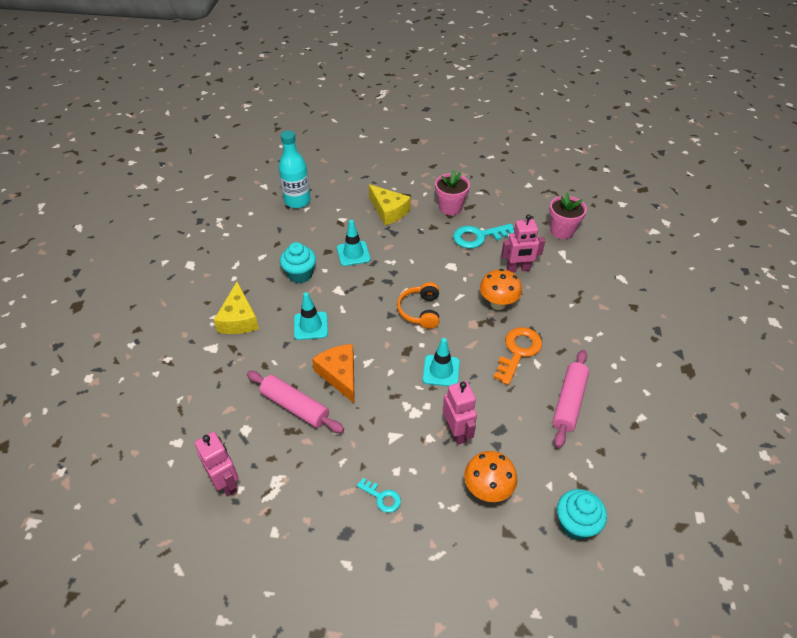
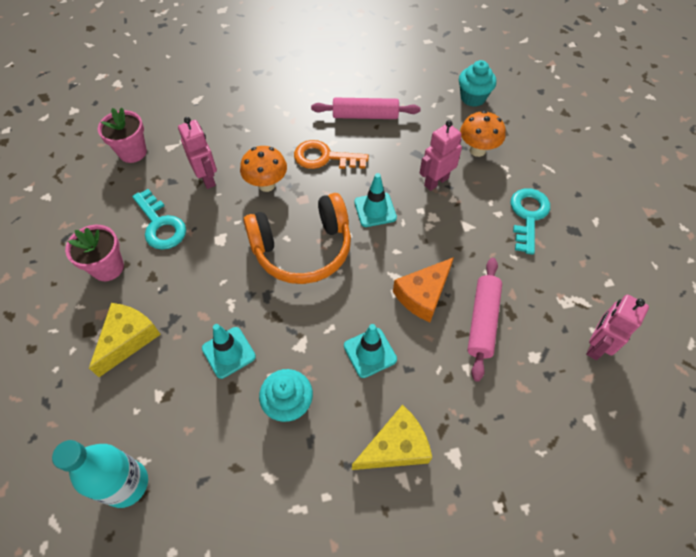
camera: 110 degrees left, 10 degrees up
turquoise key [357,478,401,513] -> turquoise key [511,188,550,255], size x1.82
orange headphones [397,282,439,329] -> orange headphones [243,193,351,284], size x1.78

